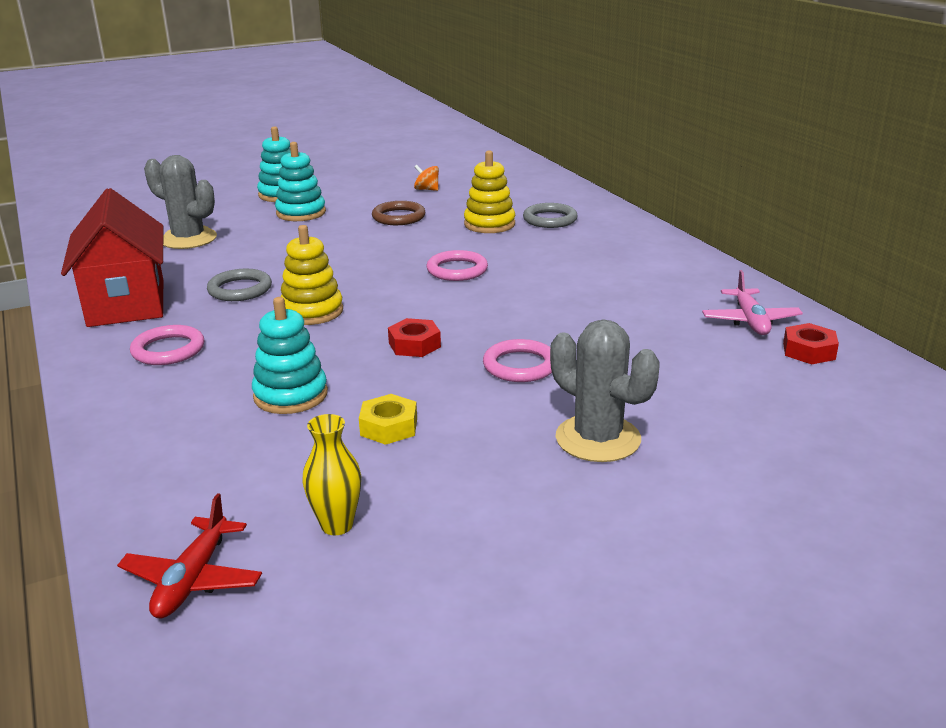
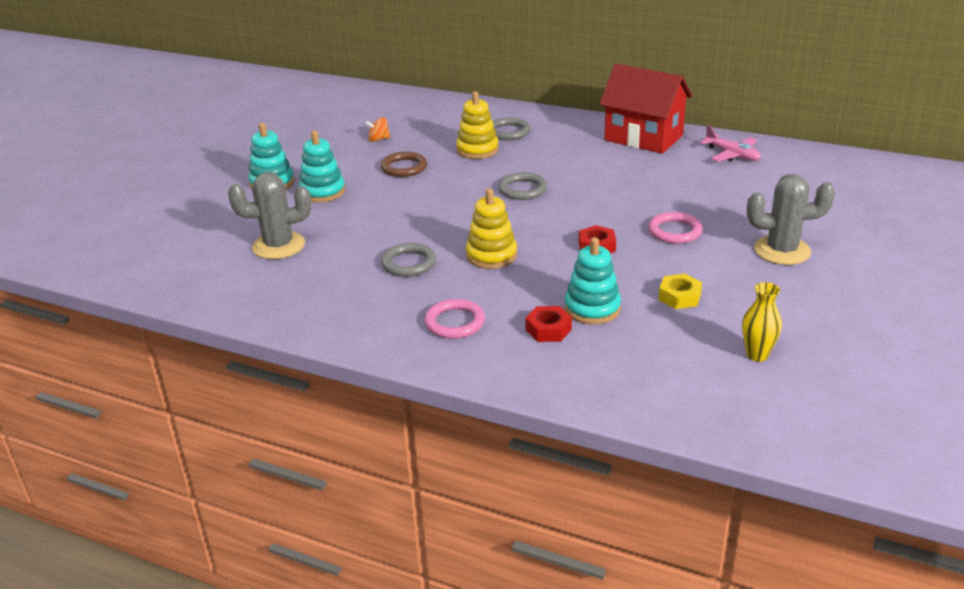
camera: 40 degrees left, 5 degrees up
red house [61,188,164,327] -> red house moved to [599,64,692,154]
red plane [117,493,262,618] -> none
pink ring [427,250,488,281] -> grey ring [498,172,547,200]
red nut [783,323,839,364] -> red nut moved to [526,306,572,342]

